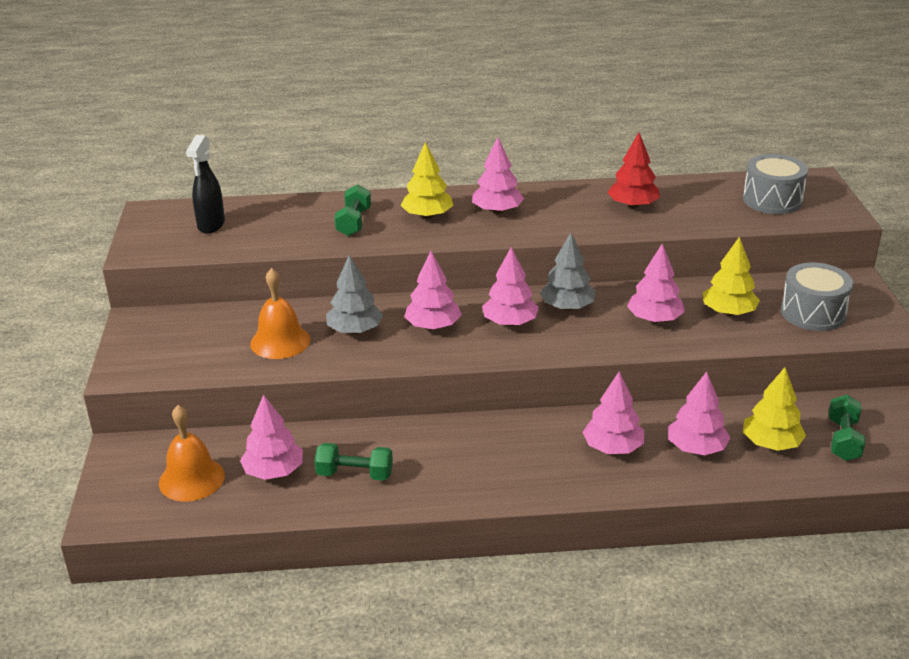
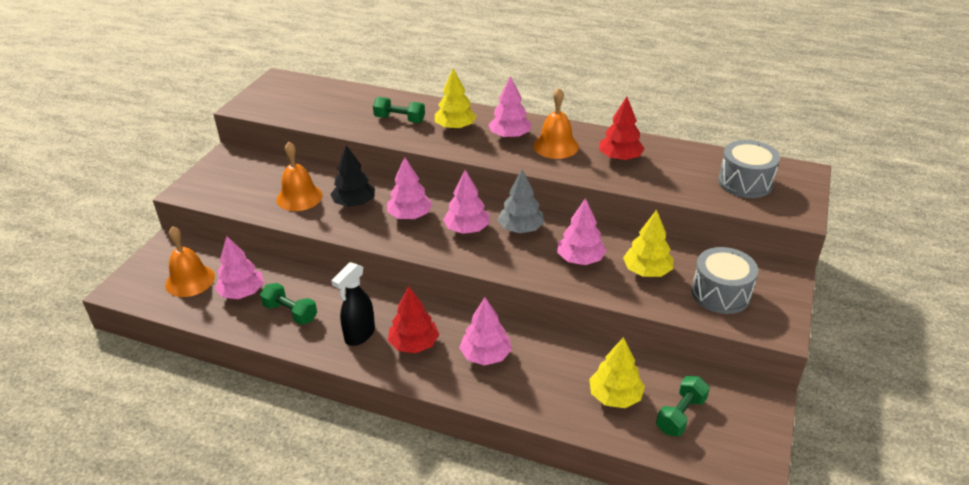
camera: 25 degrees right, 5 degrees up
black spray bottle [186,135,225,234] -> black spray bottle moved to [331,262,375,346]
grey tree [326,255,383,334] -> black tree [330,145,375,207]
green dumbbell [334,184,371,236] -> green dumbbell turned 75 degrees clockwise [373,97,425,123]
pink tree [668,371,731,455] -> none
none -> red tree [388,286,439,353]
none -> orange bell [533,88,579,159]

